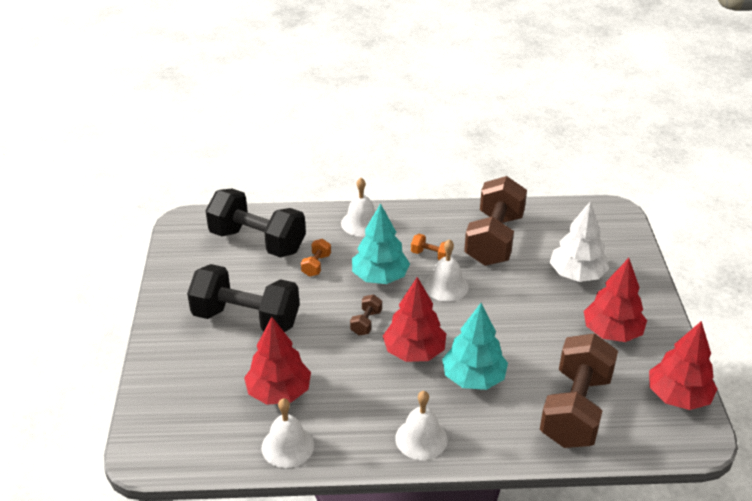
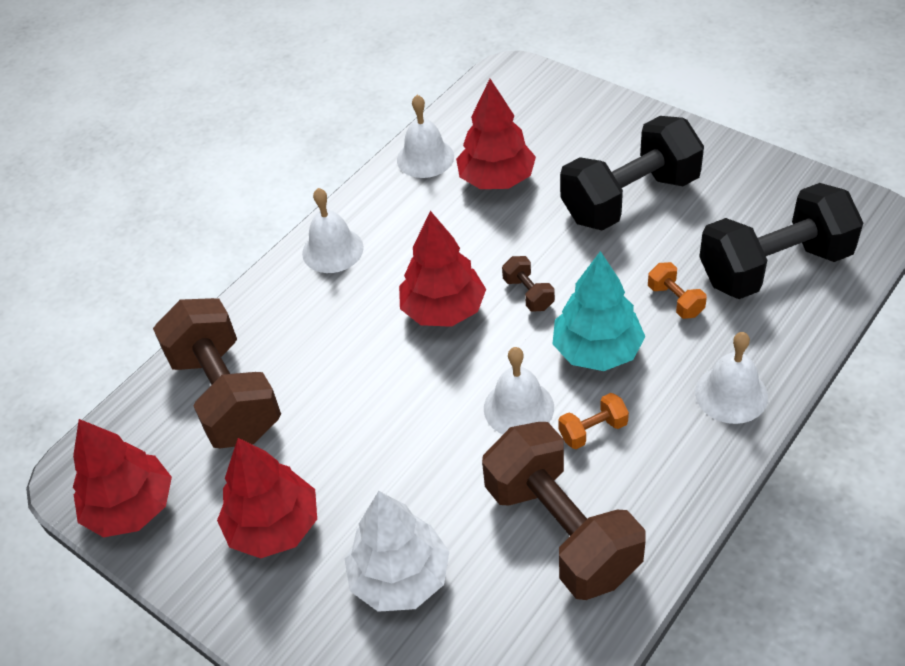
camera: 135 degrees right, 10 degrees up
turquoise tree [442,303,508,390] -> none

